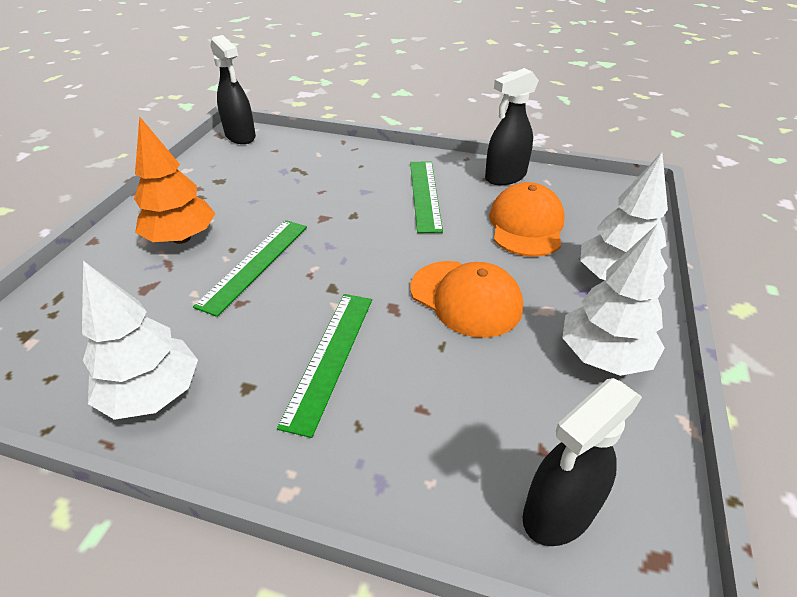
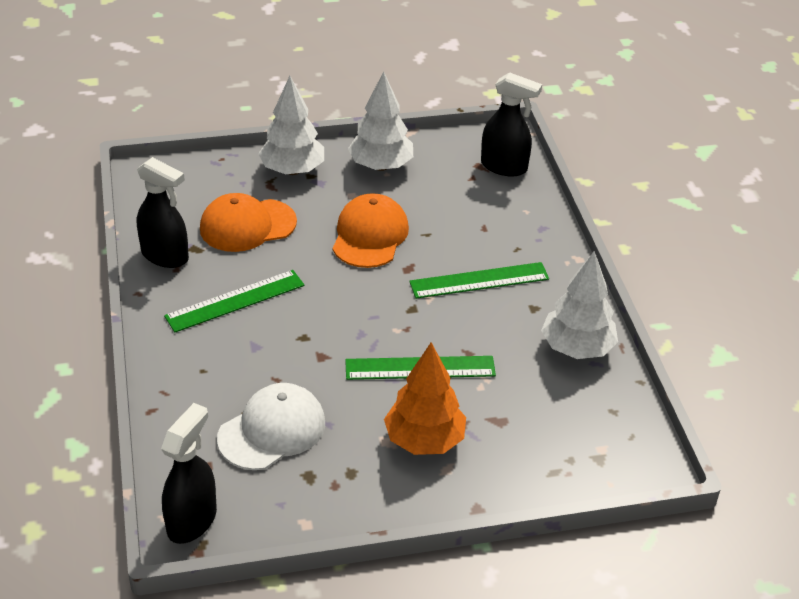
camera: 120 degrees left, 0 degrees up
none -> white cap [217,383,325,470]

